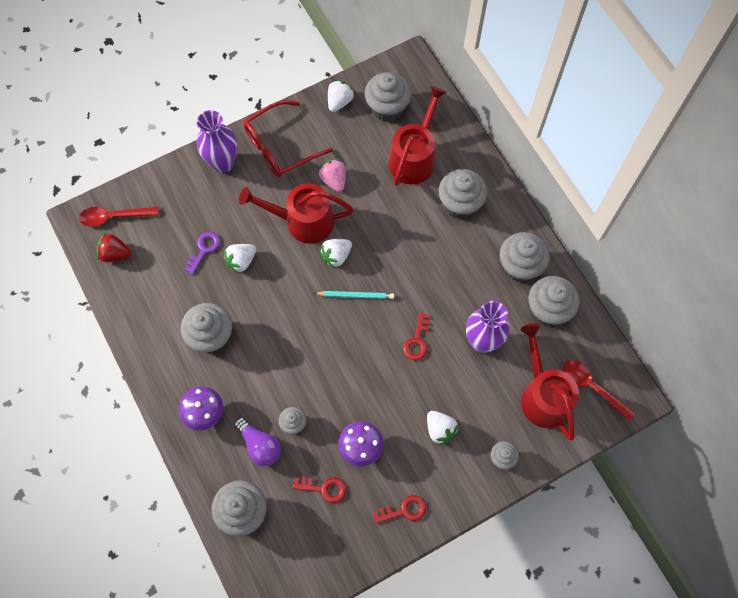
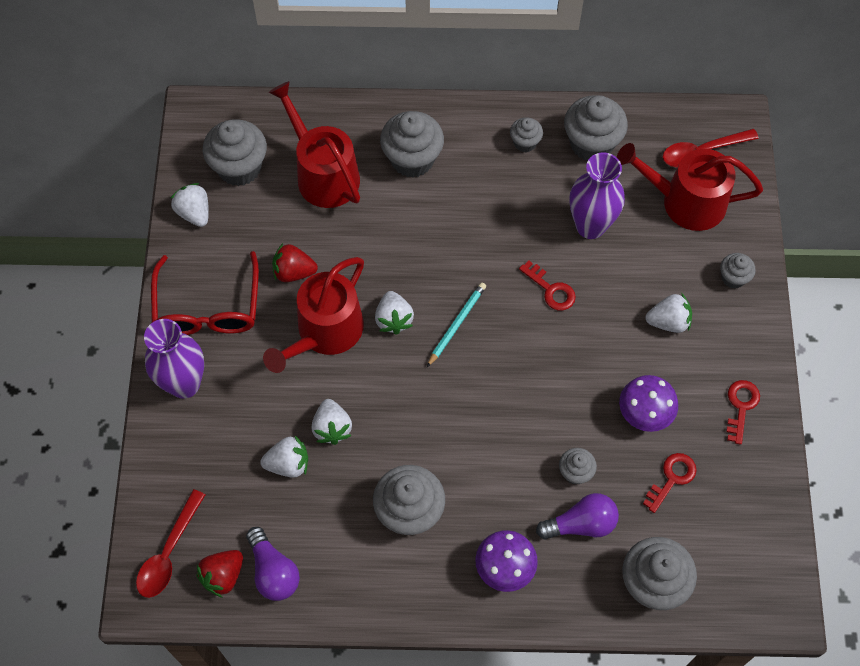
camera: 60 degrees left, 5 degrees down
purple key [184,232,220,275] -> white strawberry [260,436,308,478]
pink strawberry [318,159,346,192] -> red strawberry [272,243,318,282]
grey cupcake [500,232,550,282] -> grey cupcake [510,117,543,152], size x0.53
none -> purple light bulb [246,527,300,601]

